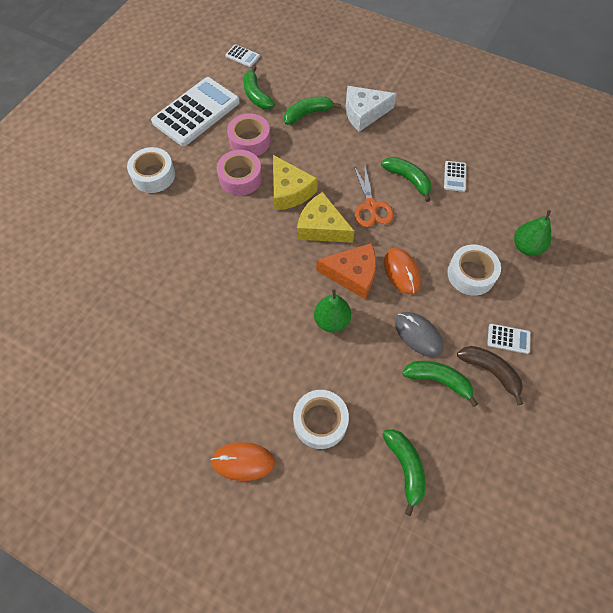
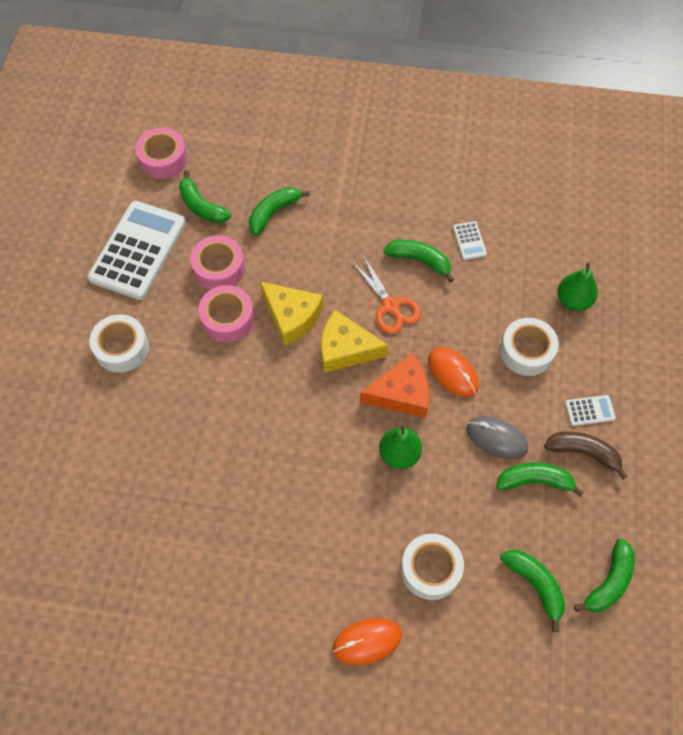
camera: 20 degrees left, 0 degrees up
white calculator [225,44,260,67] -> pink tape [135,128,188,179]
white cheese [346,86,397,132] -> none
none -> green banana [574,538,635,612]

